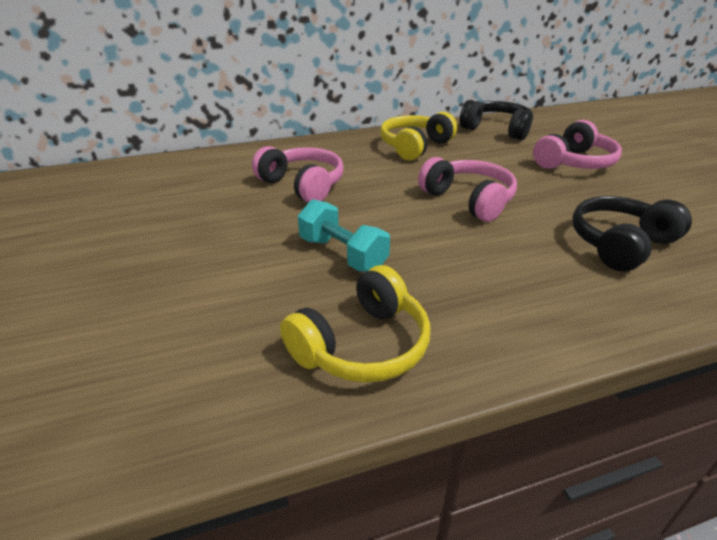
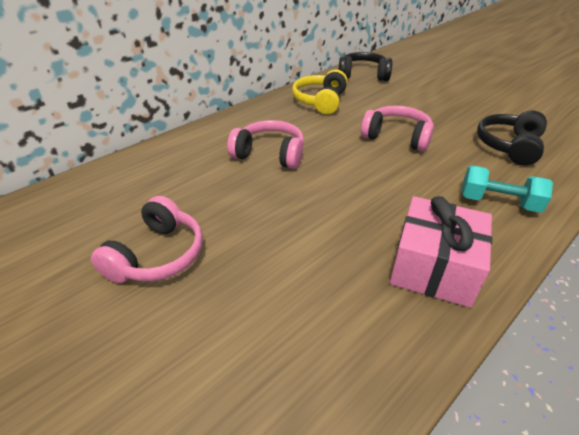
camera: 25 degrees left, 5 degrees up
yellow headphones [280,265,431,383] -> pink gift [390,196,492,308]
turquoise dumbbell [298,199,390,272] -> turquoise dumbbell moved to [461,165,553,213]
pink headphones [533,120,622,169] -> pink headphones moved to [91,196,203,283]

